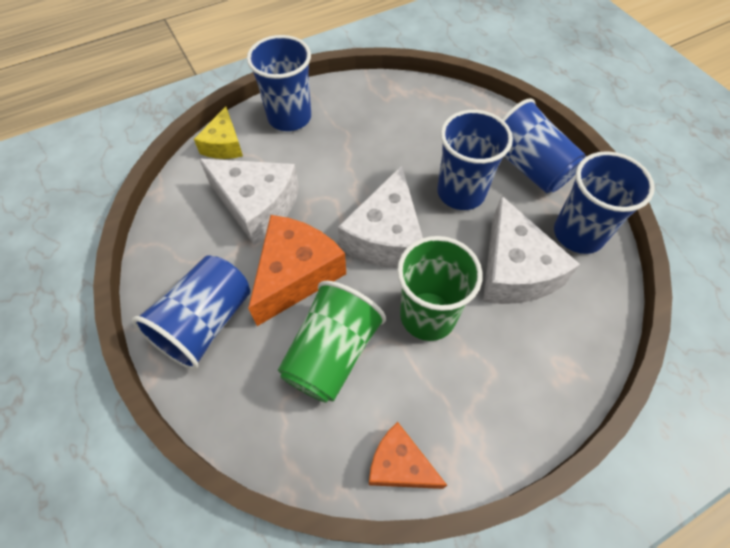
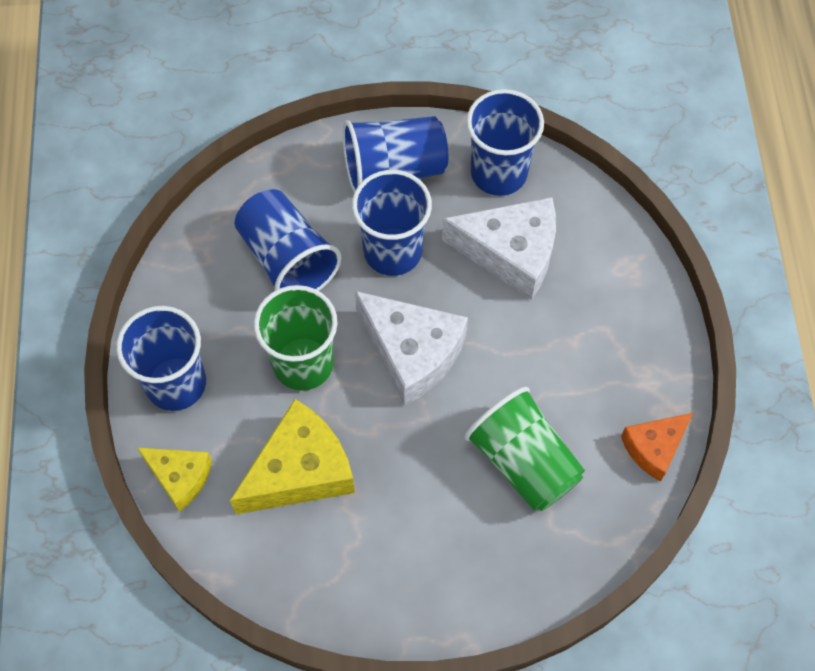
camera: 65 degrees left, 5 degrees up
blue cup [132,255,250,370] -> blue cup moved to [235,189,341,291]
white cheese [199,159,299,245] -> yellow cheese [230,399,355,514]
orange cheese [248,215,346,326] -> none
green cup [397,236,483,341] -> green cup moved to [254,285,337,391]

